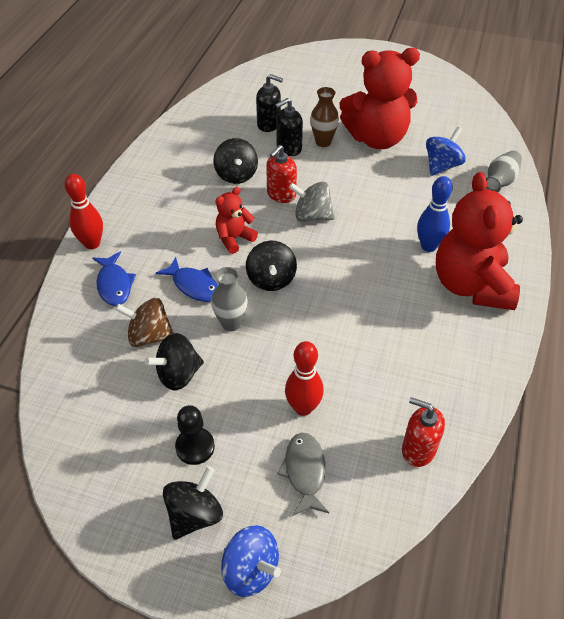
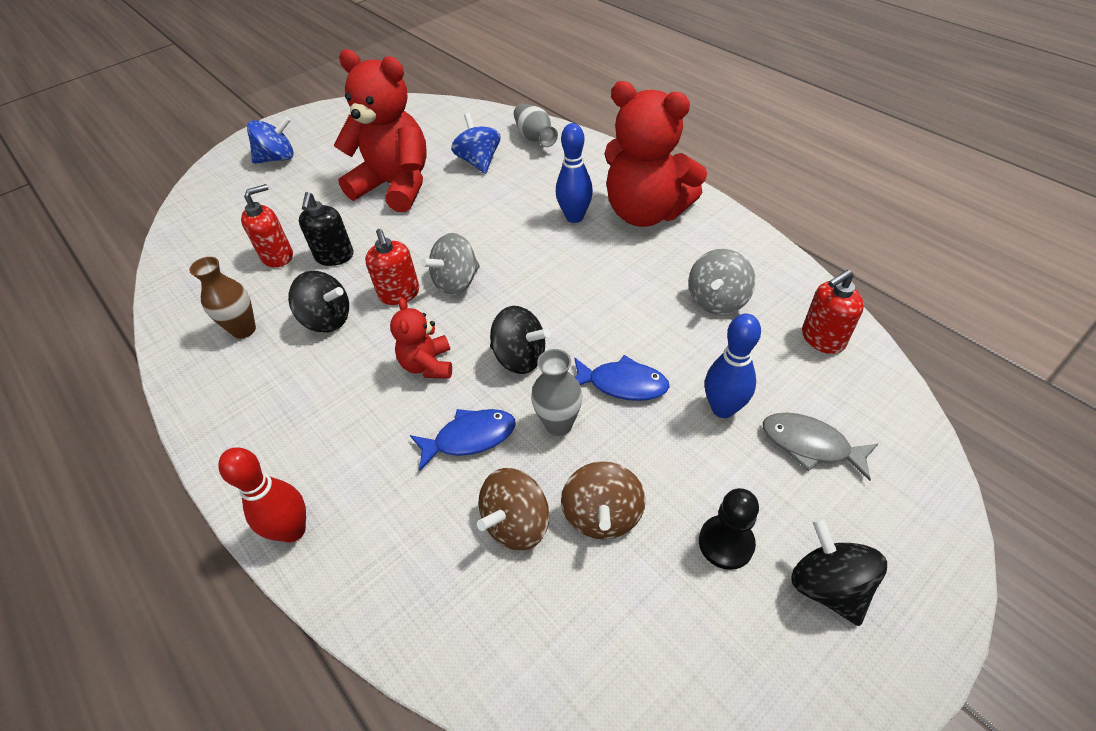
camera: 55 degrees left, 0 degrees up
blue fish [93,251,136,306] -> blue fish moved to [574,355,670,401]
black spinning top [145,333,204,390] -> brown spinning top [561,461,646,539]
blue spinning top [221,525,281,597] -> blue spinning top moved to [247,116,294,164]
black soap dispenser [256,74,283,132] -> red soap dispenser [241,184,293,268]
red bowling pin [285,341,324,416] -> blue bowling pin [705,313,761,418]
brown vase [310,87,339,147] -> brown vase moved to [189,257,256,339]
red teddy bear [339,48,420,149] -> red teddy bear turned 90 degrees counterclockwise [334,49,427,212]
none -> grey spinning top [688,249,756,315]

